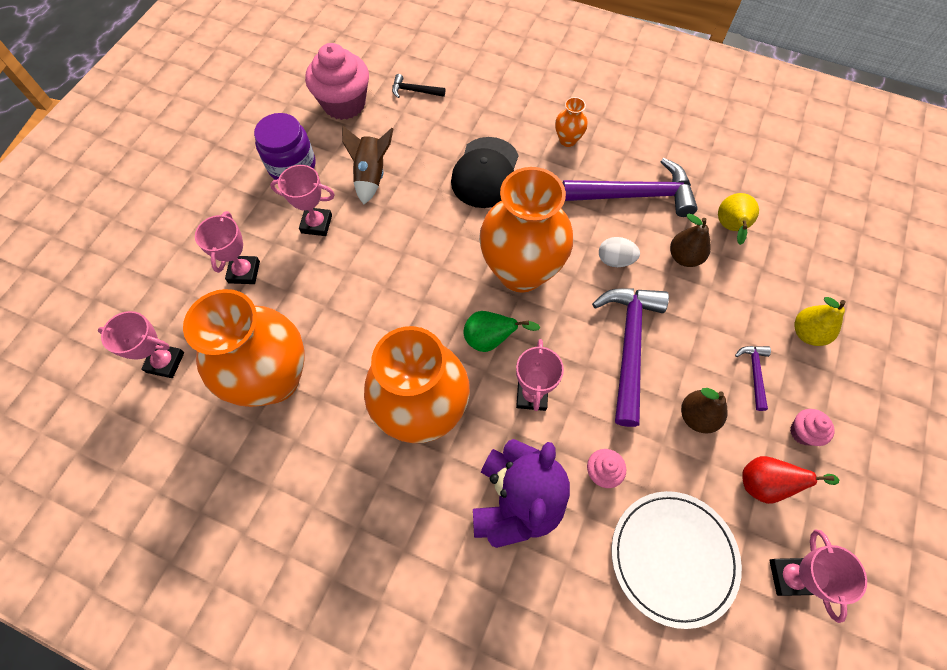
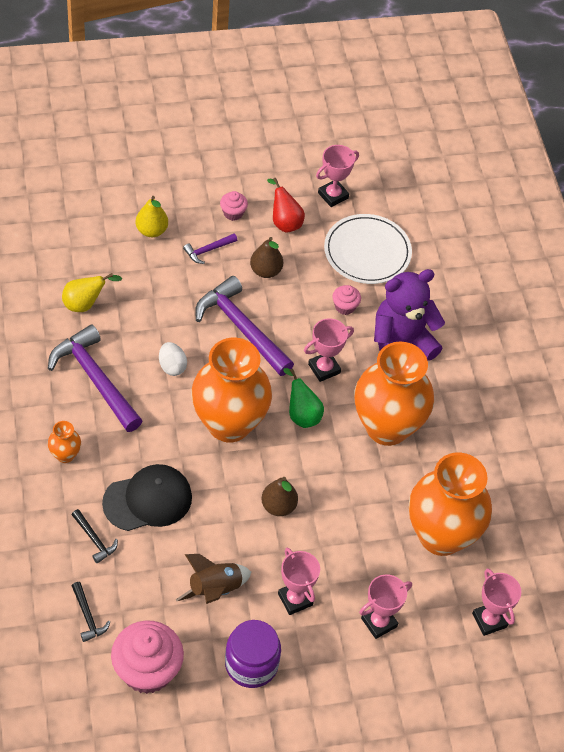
camera: 130 degrees left, 10 degrees down
purple hammer [592,288,669,427] -> purple hammer turned 75 degrees clockwise [195,276,294,376]
brown pear [670,213,711,267] -> brown pear moved to [261,477,298,516]
none -> black hammer [71,509,118,564]

